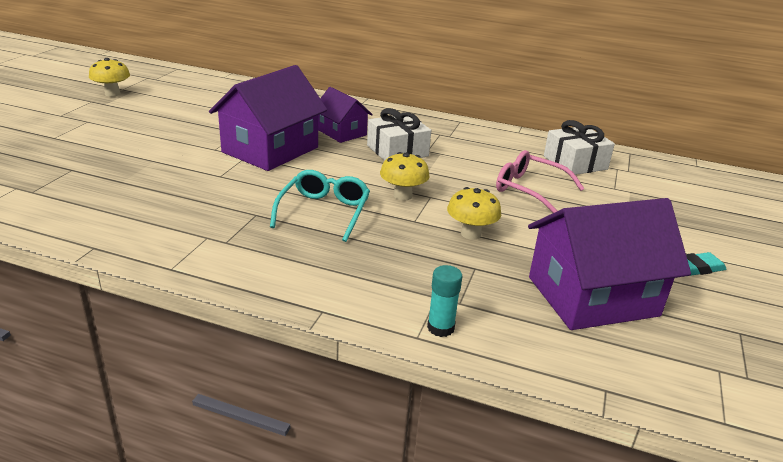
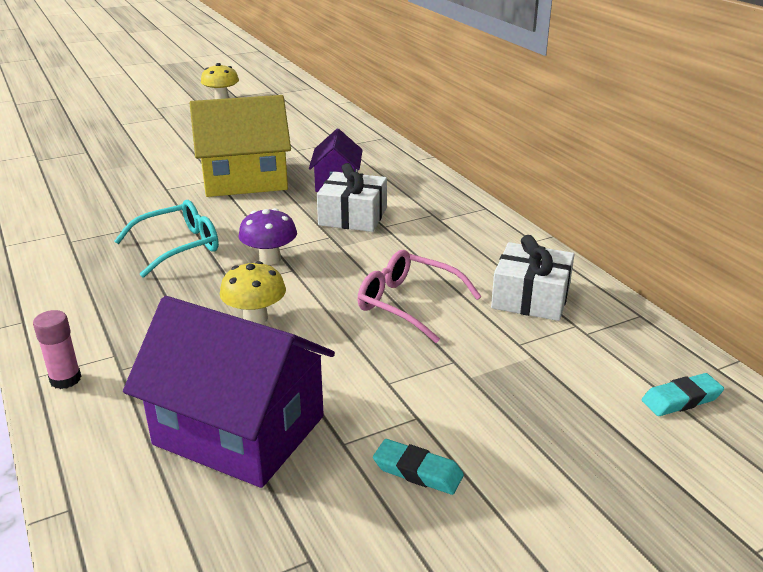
camera: 45 degrees right, 0 degrees up
purple house [209,65,327,171] -> yellow house [190,95,291,197]
yellow mushroom [380,152,429,200] -> purple mushroom [239,208,297,265]
turquoise glue stick [427,265,462,337] -> pink glue stick [33,310,81,389]
pink glasses [496,150,584,213] -> pink glasses turned 45 degrees counterclockwise [357,250,482,343]
none -> turquoise eraser [642,373,724,416]

